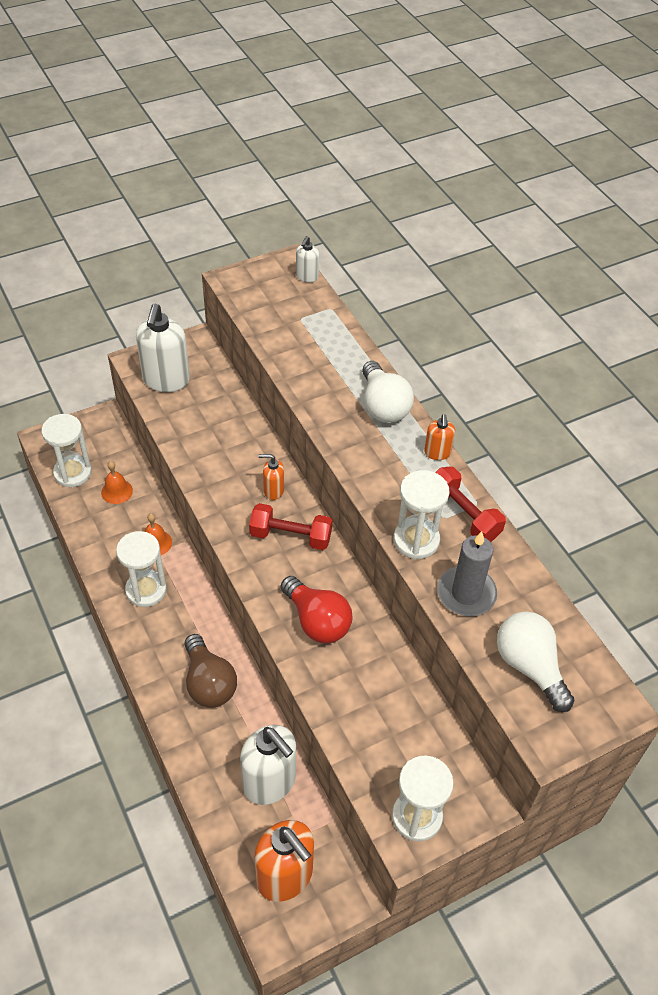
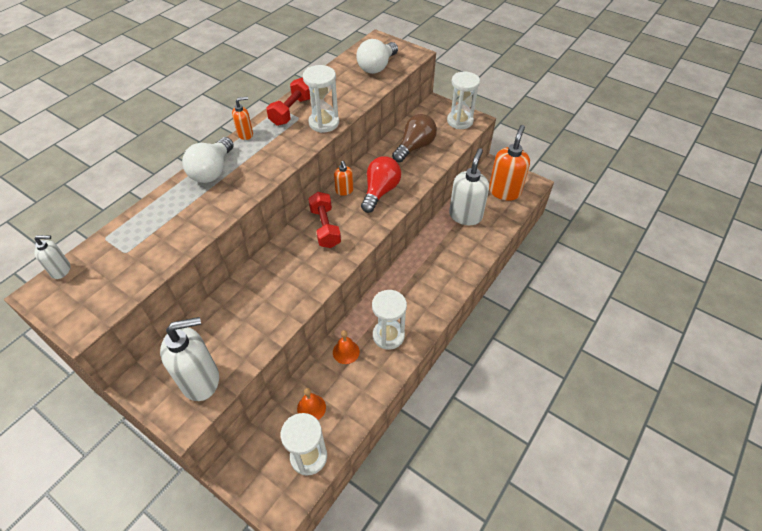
camera: 115 degrees left, 0 degrees up
brown light bulb [184,634,237,708] -> brown light bulb moved to [392,114,437,163]
orange soap dispenser [259,454,284,500] -> orange soap dispenser moved to [334,161,353,196]
white light bulb [362,361,414,423] -> white light bulb turned 150 degrees clockwise [182,137,234,183]
grey candle [437,531,497,616] -> none

